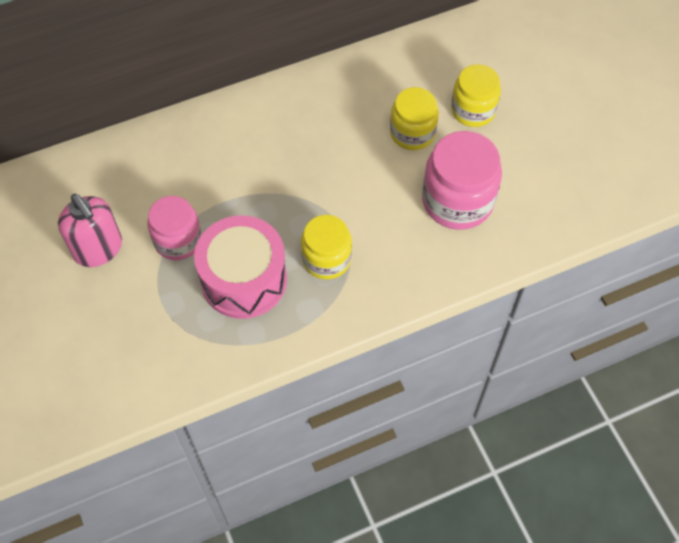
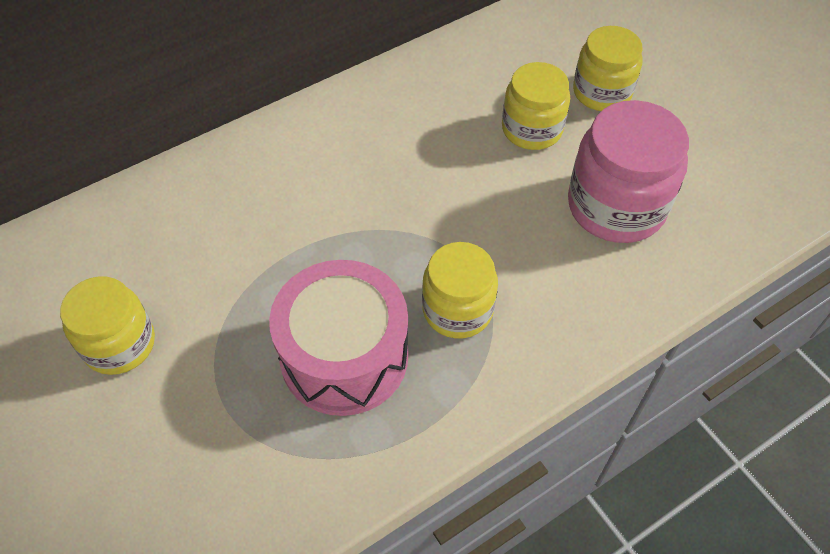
camera: 10 degrees left, 5 degrees down
pink soap dispenser [58,194,122,267] -> yellow jar [60,276,155,375]
pink jar [147,196,202,260] -> none

